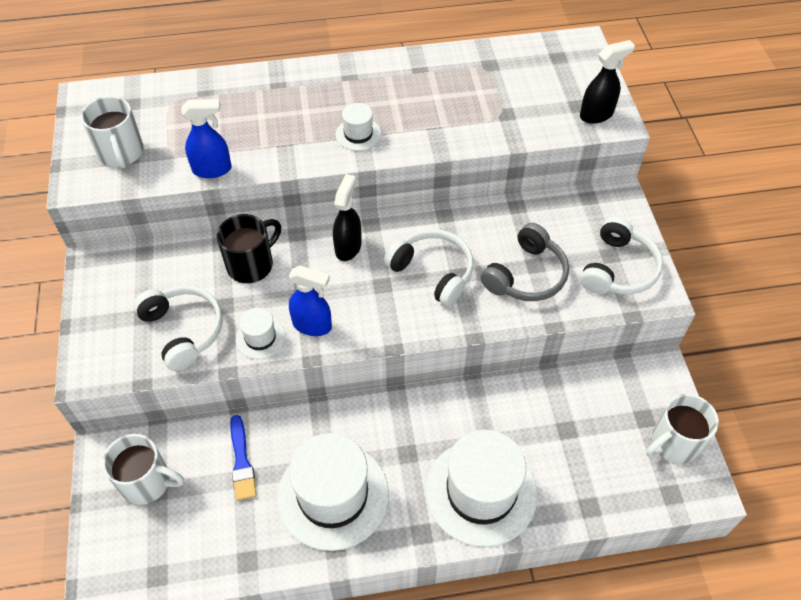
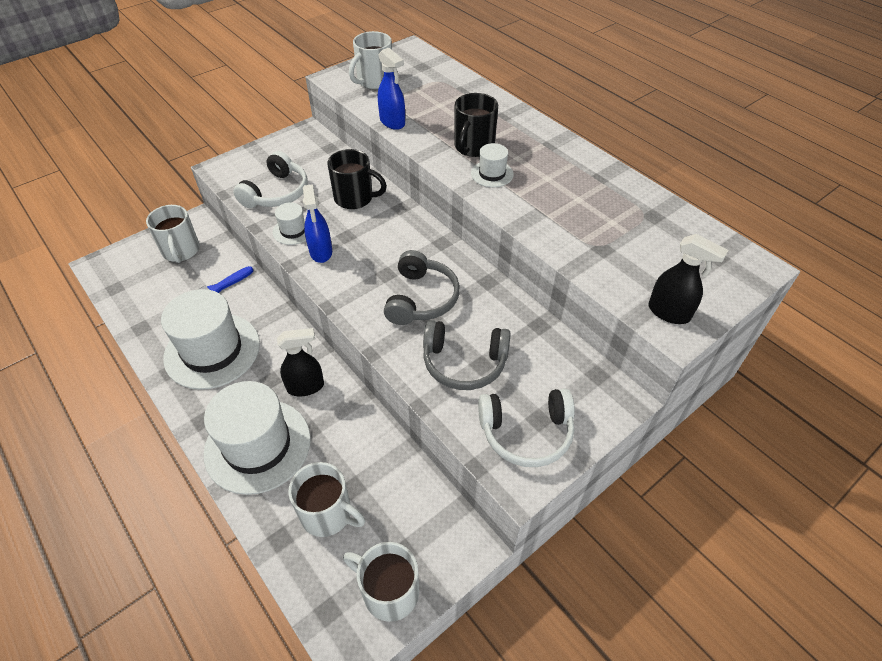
camera: 60 degrees right, 5 degrees down
black spray bottle [333,174,362,261] -> black spray bottle moved to [277,328,324,396]
white headphones [384,229,473,307] -> grey headphones [384,250,460,325]
none -> white mug [288,462,365,537]
none -> black mug [454,93,498,157]

